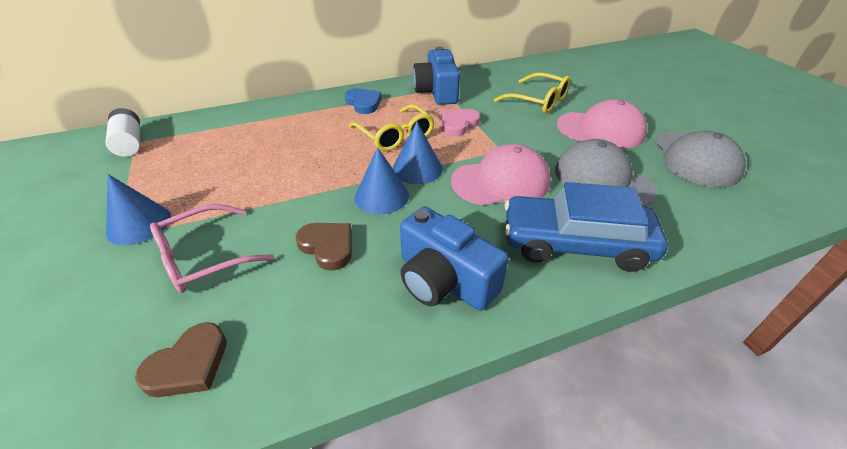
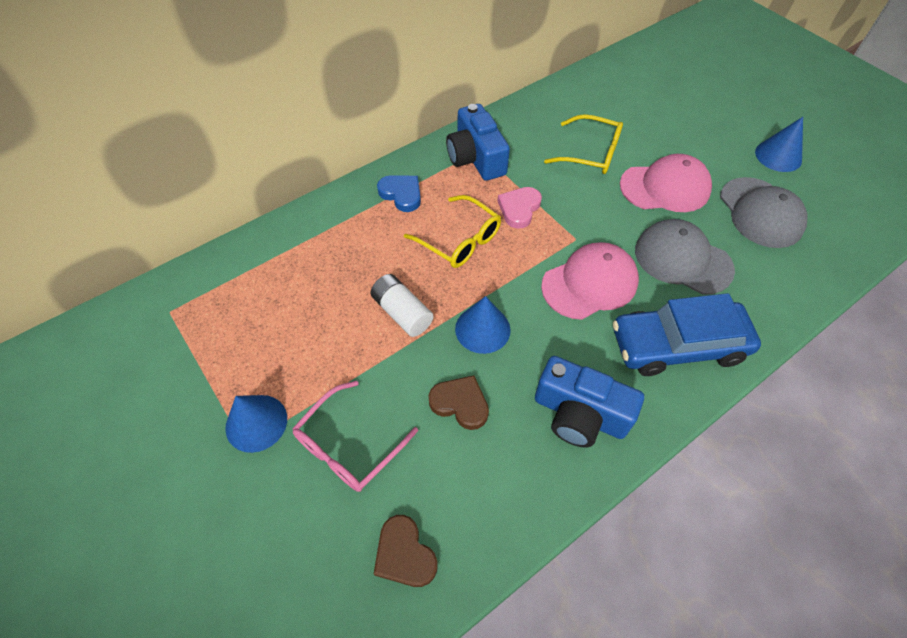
camera: 15 degrees left, 15 degrees up
white battery [105,108,140,157] -> white battery moved to [370,274,433,337]
brown heart [135,322,227,397] -> brown heart turned 120 degrees clockwise [374,515,437,587]
blue cone [393,122,443,184] -> blue cone moved to [755,117,803,172]

